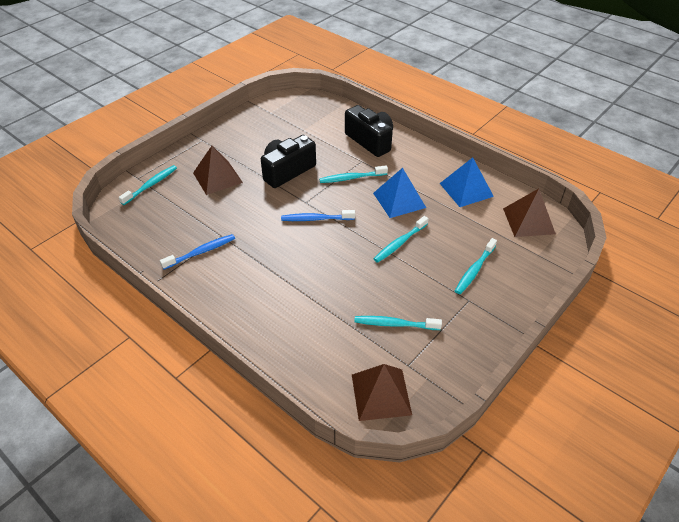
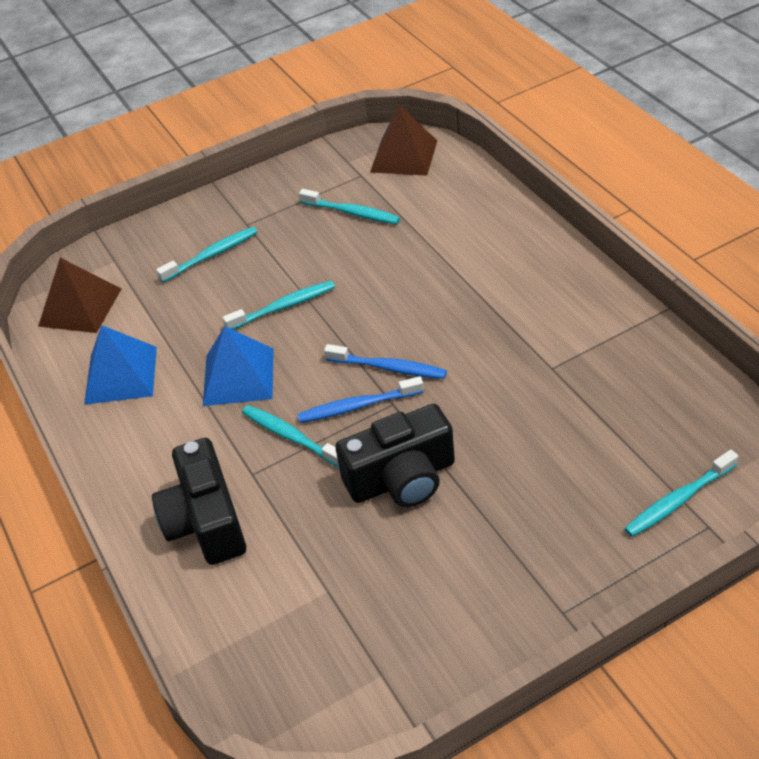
camera: 155 degrees left, 0 degrees up
blue toothbrush [160,234,235,270] -> blue toothbrush moved to [297,376,424,423]
brown pyramid [193,146,243,195] -> none
turquoise toothbrush [319,165,388,183] -> turquoise toothbrush turned 150 degrees counterclockwise [242,405,339,467]

